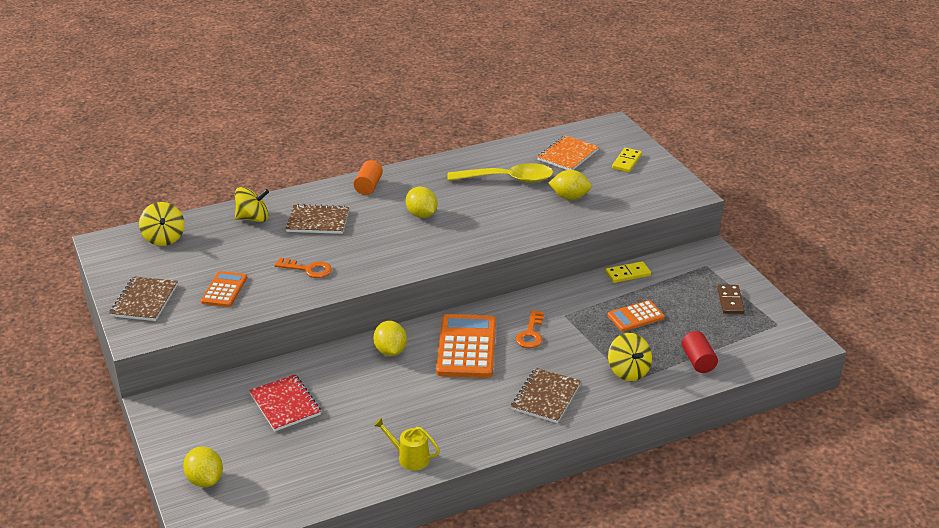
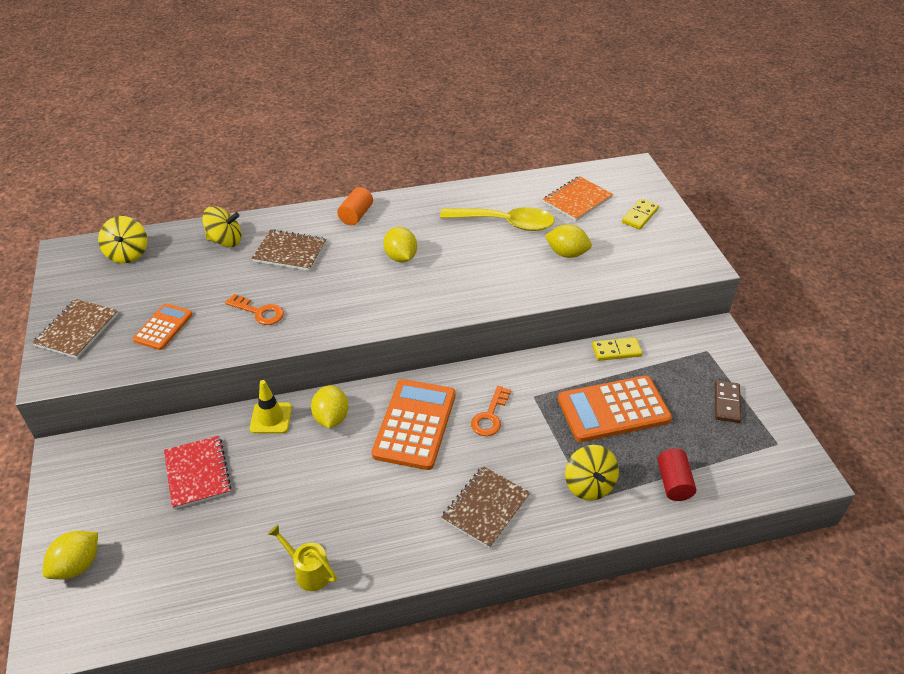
camera: 10 degrees right, 10 degrees up
yellow lemon [183,447,223,487] -> yellow lemon turned 60 degrees clockwise [43,531,98,580]
orange calculator [608,300,665,331] -> orange calculator [558,376,672,442], size x1.76
none -> yellow traffic cone [250,380,292,434]

